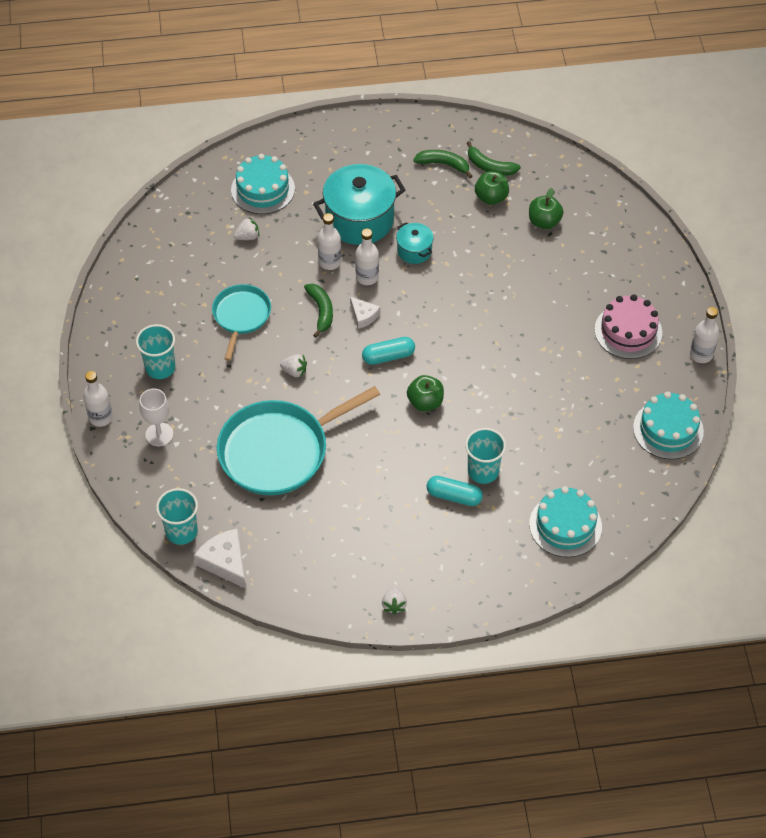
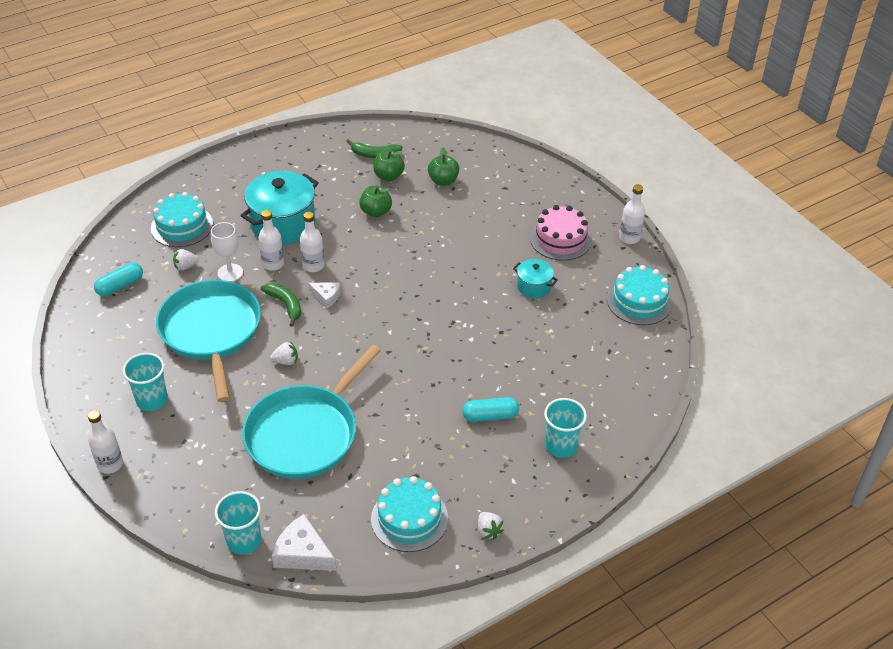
camera: 25 degrees left, 10 degrees down
white goblet [139,388,174,446] -> white goblet moved to [211,222,243,282]
turquoise pan [212,284,271,361] -> turquoise pan [156,280,261,402], size x1.75
white strawberry [234,217,259,240] -> white strawberry turned 150 degrees counterclockwise [173,249,199,270]
turquoise capsule [362,337,415,365] -> turquoise capsule moved to [94,262,143,296]
turquoise pot [396,222,434,264] -> turquoise pot moved to [513,259,558,298]
green apple [407,375,444,411] -> green apple moved to [359,186,392,217]
green banana [413,150,473,178] -> none
turquoise cup [465,428,506,484] -> turquoise cup moved to [544,398,587,458]
turquoise cake [529,486,602,557] -> turquoise cake moved to [371,476,448,552]

